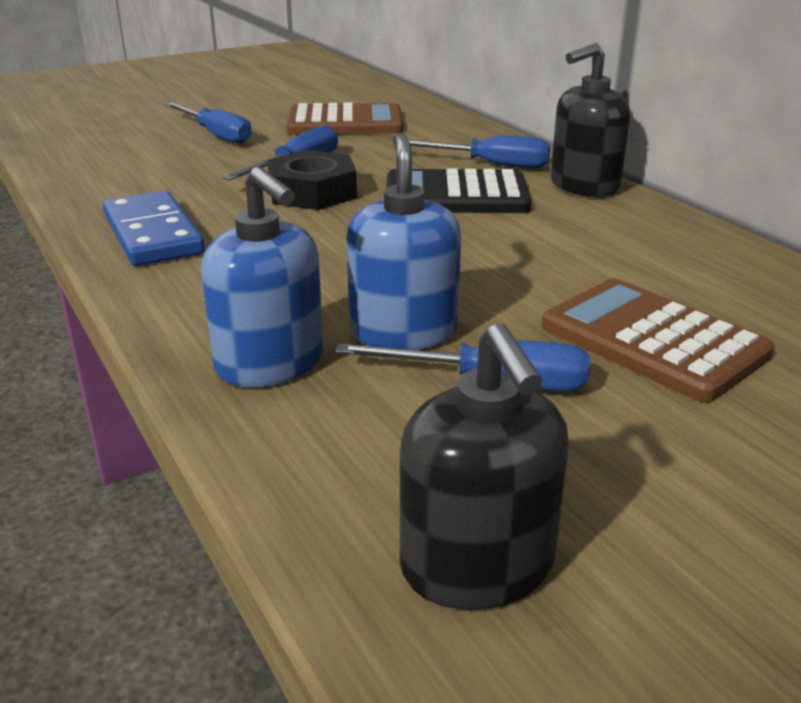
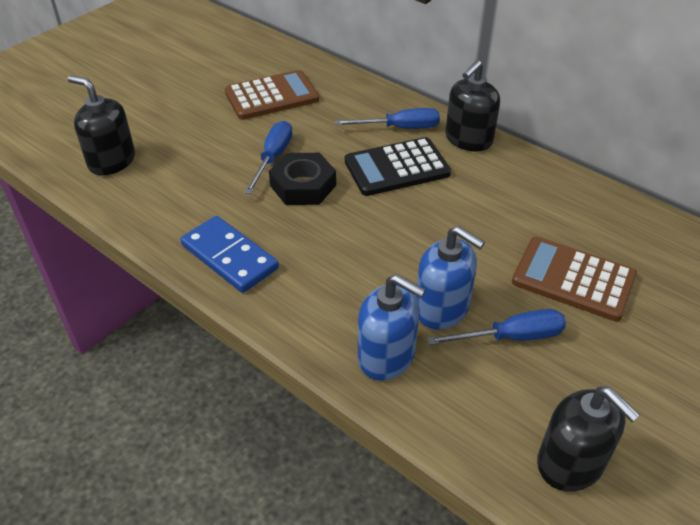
camera: 20 degrees left, 15 degrees up
blue screwdriver [165,102,252,144] -> none
blue soap dispenser [346,132,461,350] -> blue soap dispenser turned 150 degrees clockwise [416,226,485,330]
none -> black soap dispenser [68,75,135,176]

